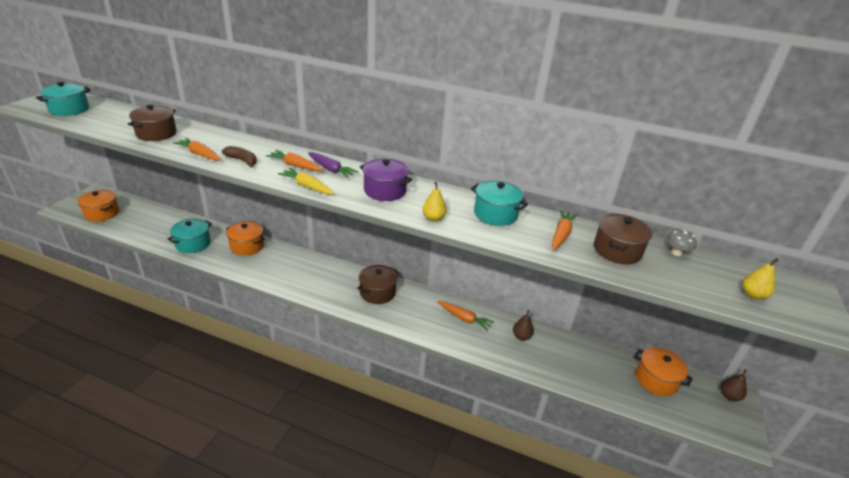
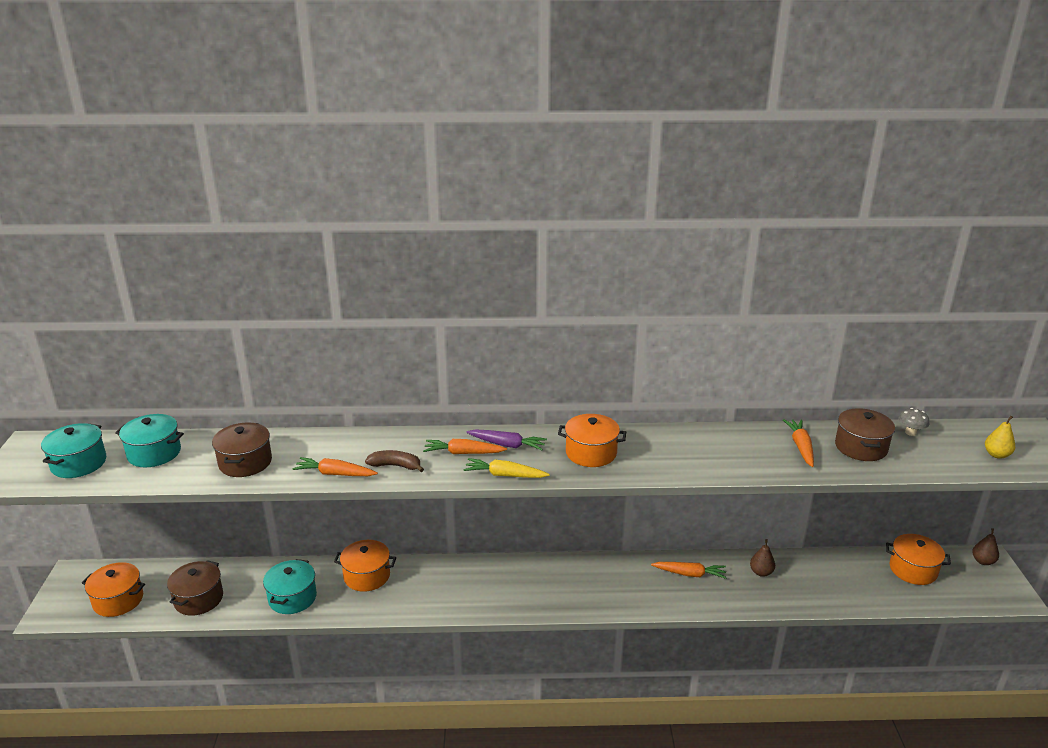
camera: 20 degrees left, 5 degrees down
brown pot [357,265,398,304] -> brown pot moved to [167,560,223,616]
purple pot [360,159,412,201] -> orange pot [558,414,626,467]
yellow pear [422,182,447,222] -> none
turquoise pot [471,180,528,226] -> turquoise pot moved to [115,414,184,467]

